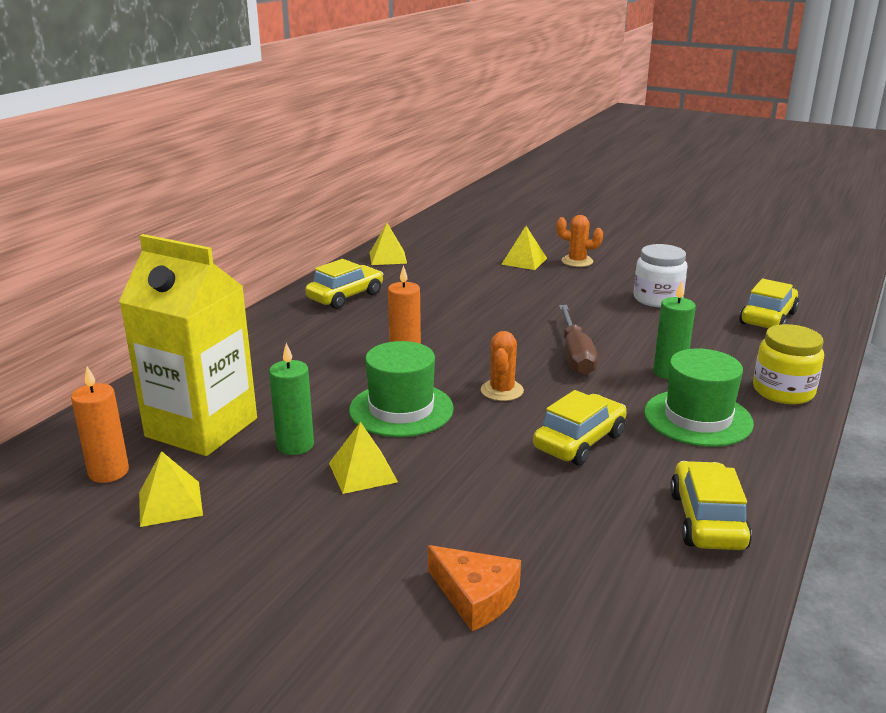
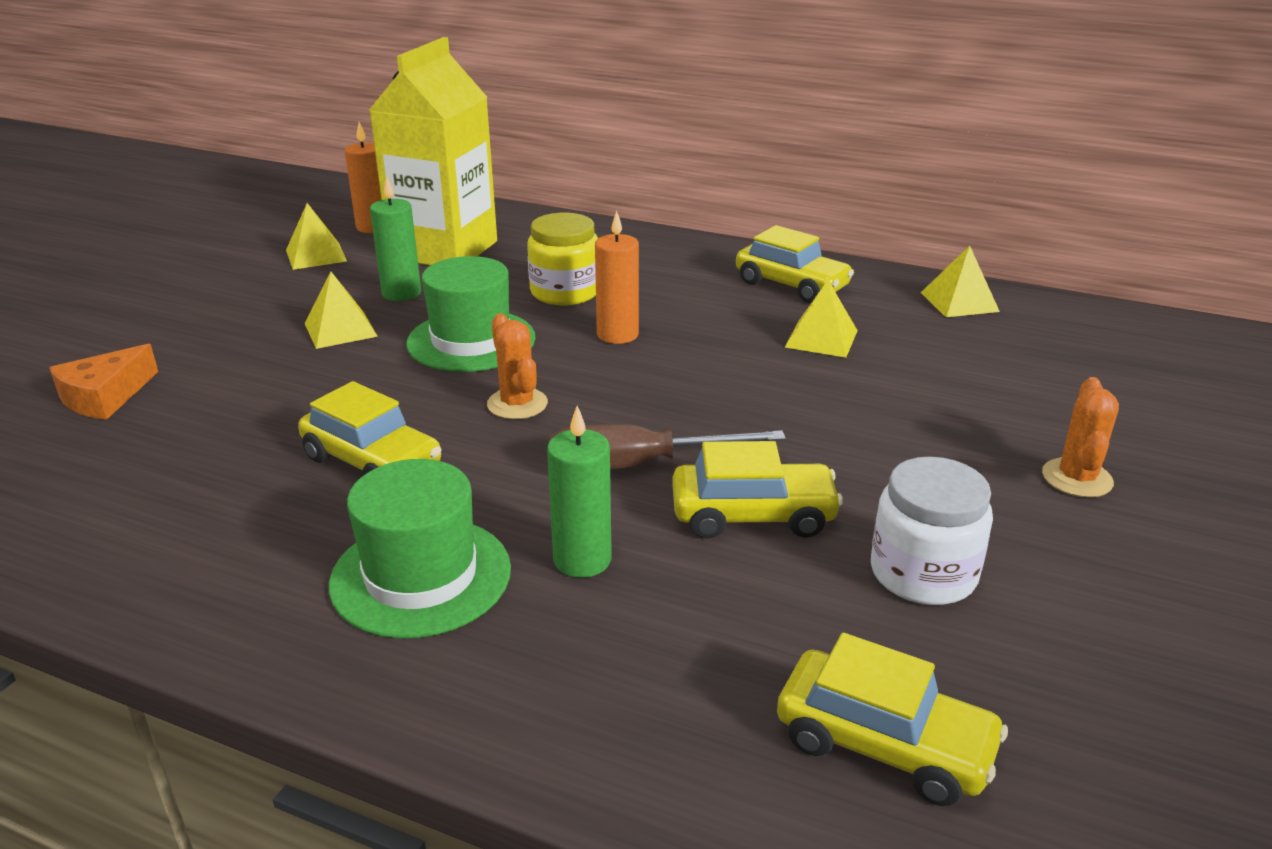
camera: 85 degrees right, 5 degrees up
orange cactus [481,331,524,401] -> orange cactus turned 60 degrees clockwise [487,313,548,419]
yellow pyramid [501,226,547,270] -> yellow pyramid moved to [785,280,858,358]
yellow car [670,461,752,550] -> yellow car moved to [672,441,843,539]
yellow jar [753,324,824,404] -> yellow jar moved to [527,213,598,306]

